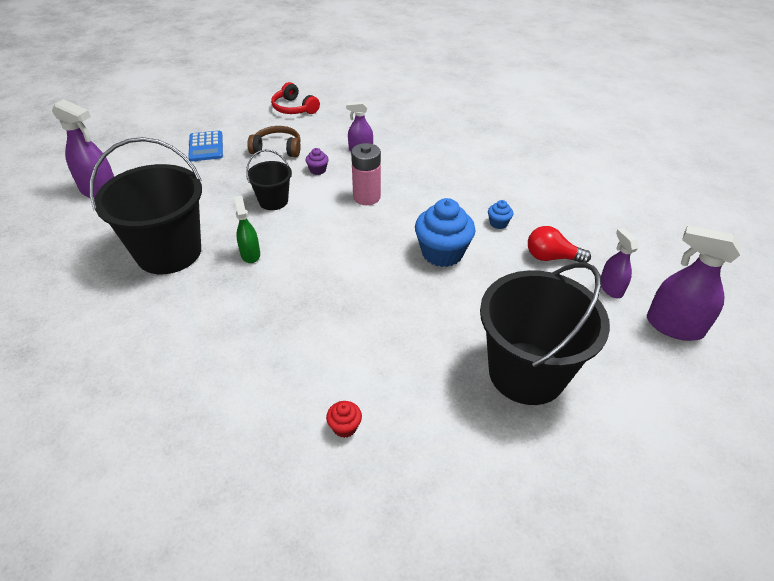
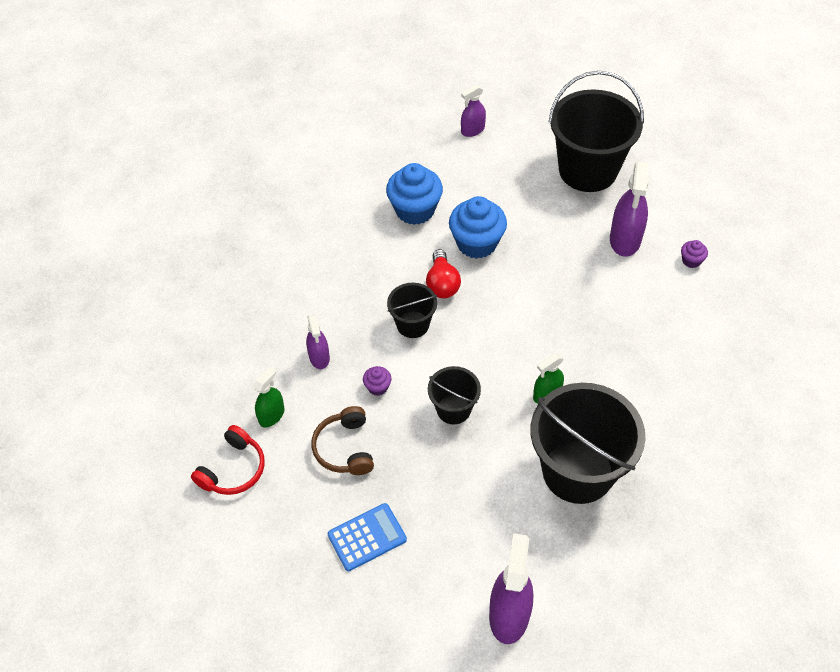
camera: 105 degrees left, 10 degrees up
red cupcake [326,401,362,438] -> purple cupcake [681,240,708,268]
pink battery [351,143,381,205] -> black bucket [387,283,437,338]
blue cupcake [488,200,513,229] -> blue cupcake [386,163,443,225], size x2.20
red light bulb [528,226,591,263] -> red light bulb moved to [426,249,461,298]
purple spray bottle [647,225,742,341] -> purple spray bottle moved to [610,162,649,257]
none -> green spray bottle [253,366,285,427]

